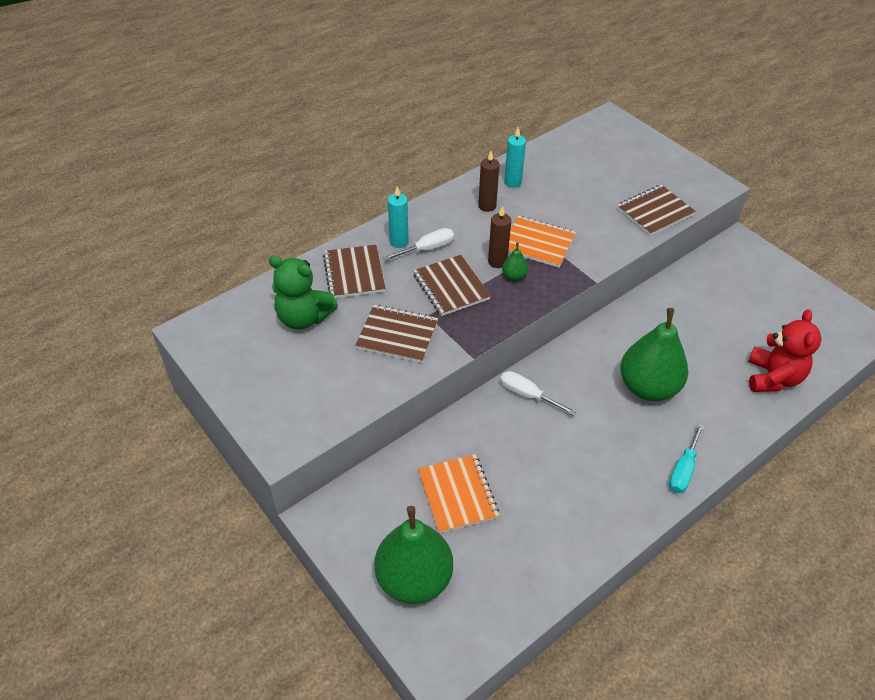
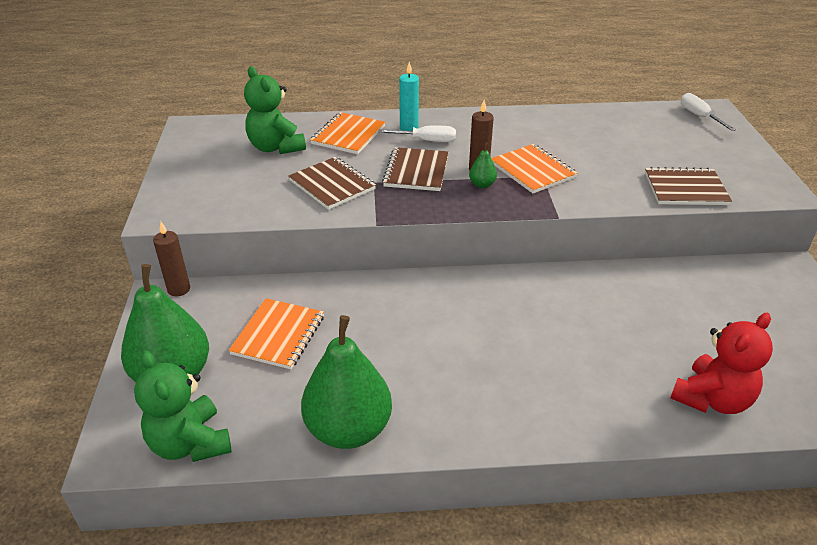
camera: 35 degrees right, 10 degrees down
brown notebook [323,245,386,298] -> orange notebook [310,112,385,154]
brown candle [478,151,500,212] -> brown candle moved to [153,222,190,296]
white screwdriver [500,371,576,415] -> white screwdriver moved to [681,93,736,131]
turquoise candle [504,127,526,188] -> none
green pear [620,308,688,401] -> green pear moved to [301,315,392,449]
turquoise screwdriver [669,423,704,493] -> none
none -> green teddy bear [134,351,231,462]

